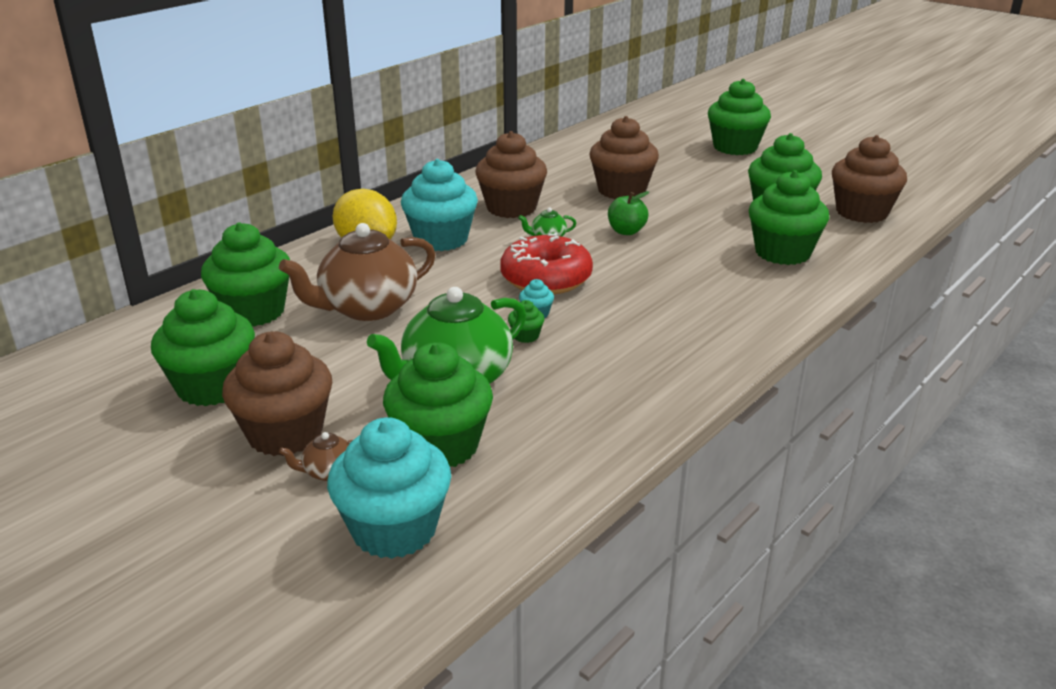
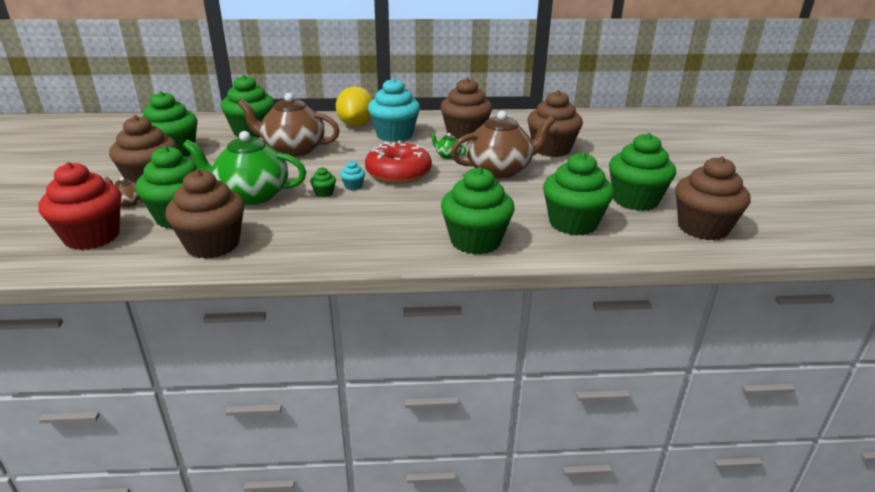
camera: 45 degrees right, 0 degrees up
turquoise cupcake [327,417,451,559] -> red cupcake [38,162,121,250]
green apple [608,191,649,235] -> brown teapot [451,111,555,178]
green cupcake [708,79,771,155] -> green cupcake moved to [441,167,515,255]
none -> brown cupcake [165,169,245,259]

